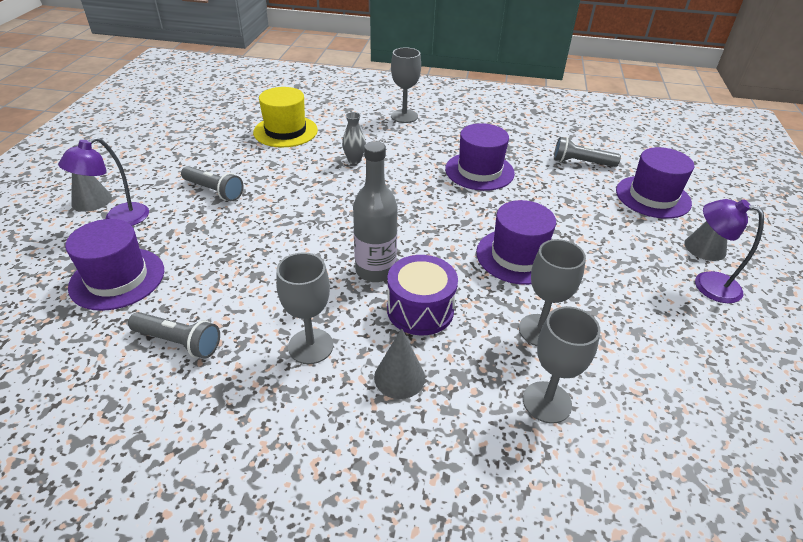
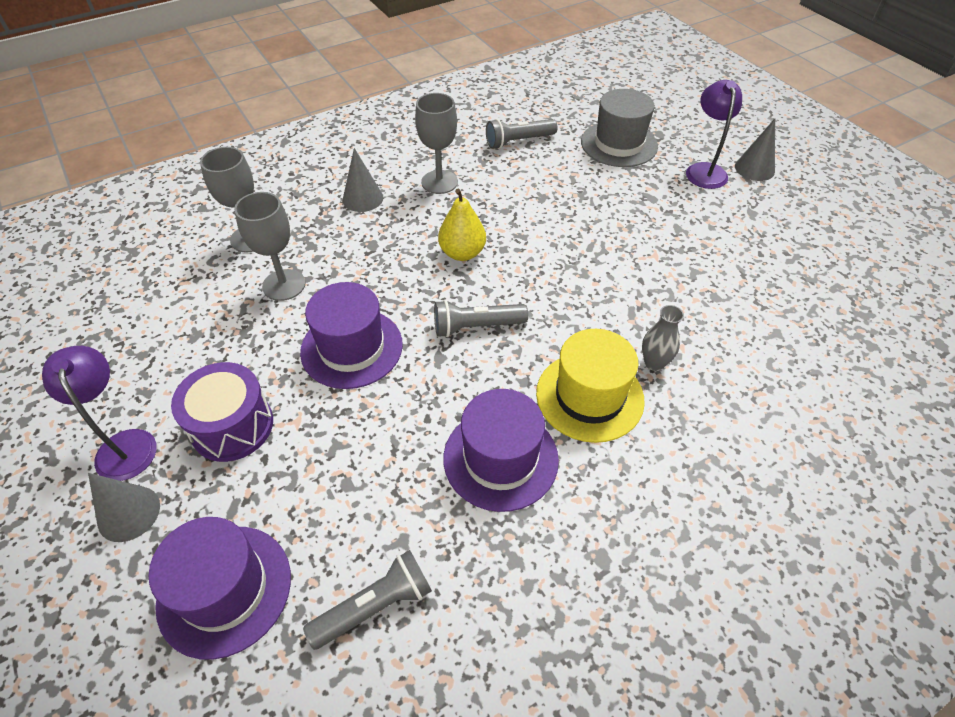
camera: 140 degrees right, 10 degrees up
purple hat [65,219,164,311] -> grey hat [581,89,658,167]
grey flashlight [181,166,243,201] -> grey flashlight moved to [434,300,528,337]
yellow hat [253,87,318,147] -> yellow hat moved to [536,329,645,443]
grey bottle [353,141,398,282] -> yellow pear [438,189,486,261]
purple drum [387,255,458,335] -> purple drum moved to [171,362,273,462]
grey goblet [391,48,421,123] -> none
purple lamp [695,199,764,303] -> purple lamp turned 105 degrees counterclockwise [42,346,157,481]

